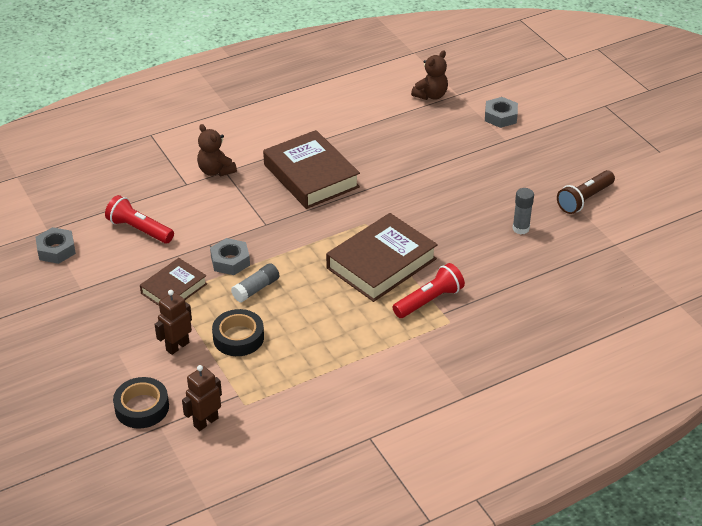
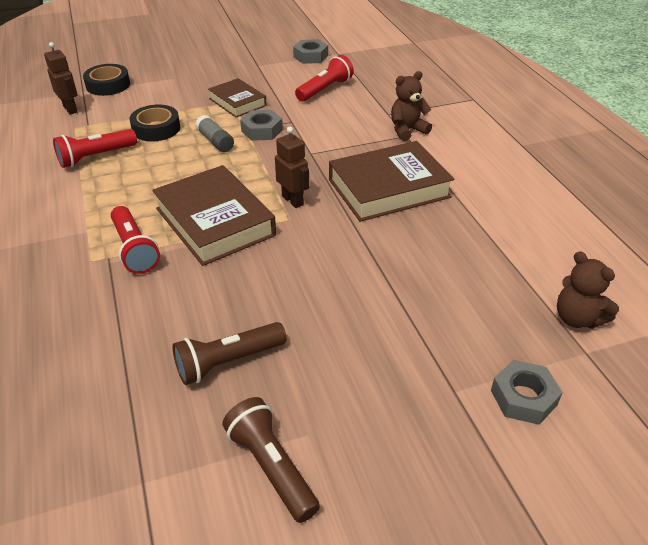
camera: 100 degrees right, 0 degrees up
brown robot [155,290,192,355] -> brown robot moved to [275,127,309,208]
grey glue stick [512,188,534,234] -> brown flashlight [172,322,287,385]
none -> red flashlight [53,129,137,168]

